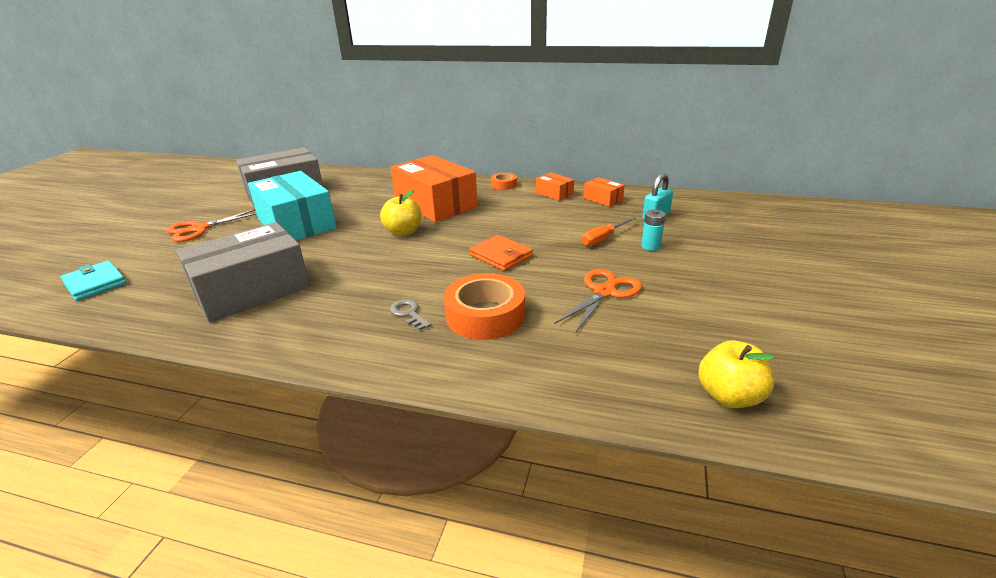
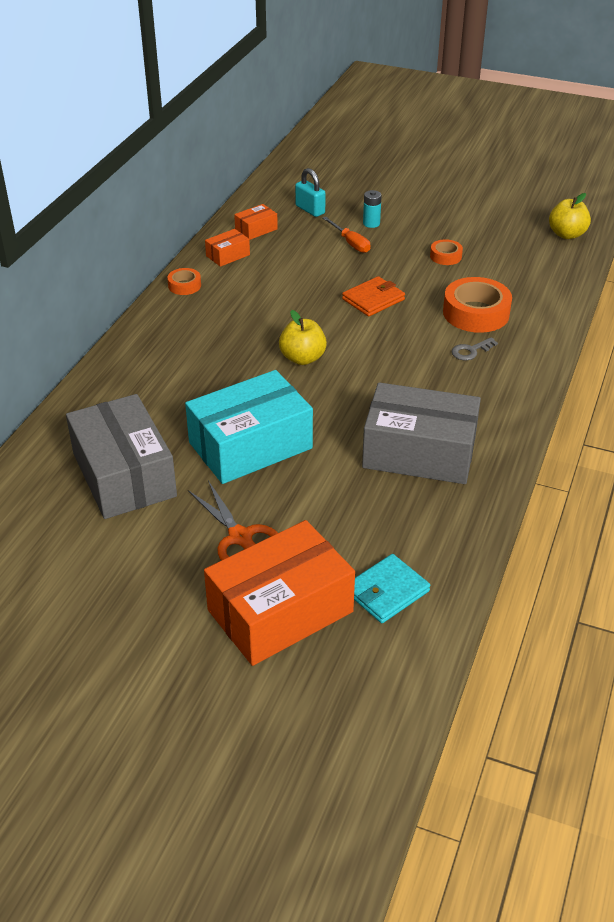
camera: 85 degrees left, 10 degrees up
grey box [176,222,310,322] -> grey box turned 45 degrees counterclockwise [362,382,481,484]
orange box [391,155,478,222] -> orange box moved to [204,520,355,666]
orange scissors [554,269,642,333] -> orange tape [430,239,463,265]

